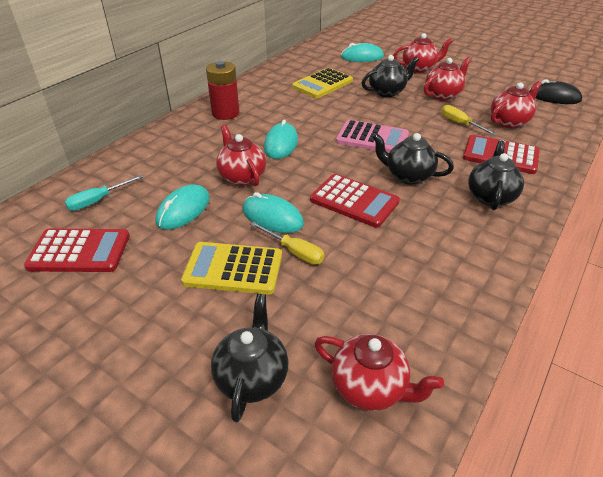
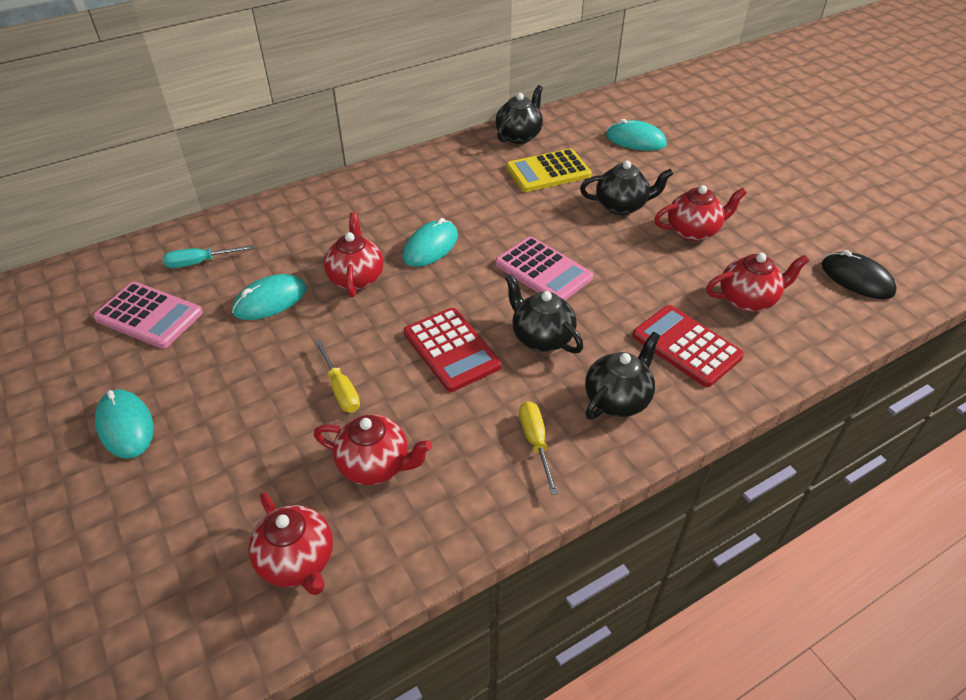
camera: 25 degrees right, 5 degrees up
red calculator [24,229,130,272] -> pink calculator [93,282,203,349]
yellow calculator [181,242,282,295] -> none
red battery [206,61,240,120] -> none
black teapot [211,294,289,422] -> black teapot moved to [495,85,543,144]
turquoise mouse [243,192,304,233] -> turquoise mouse moved to [95,389,154,459]
red teapot [393,33,453,73] -> red teapot moved to [314,414,432,485]
yellow screwdriver [441,105,497,136] -> yellow screwdriver moved to [519,401,558,495]

